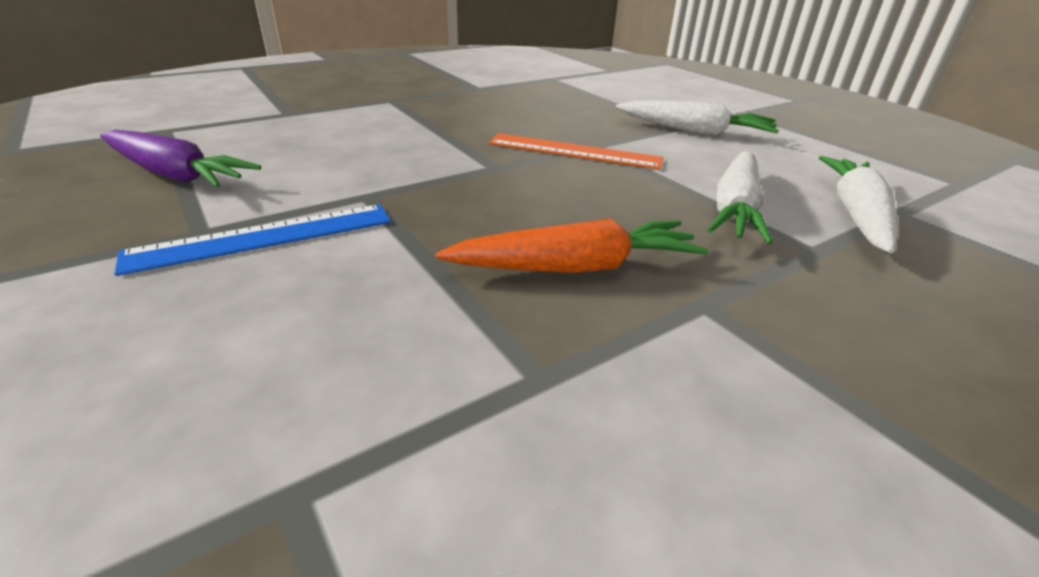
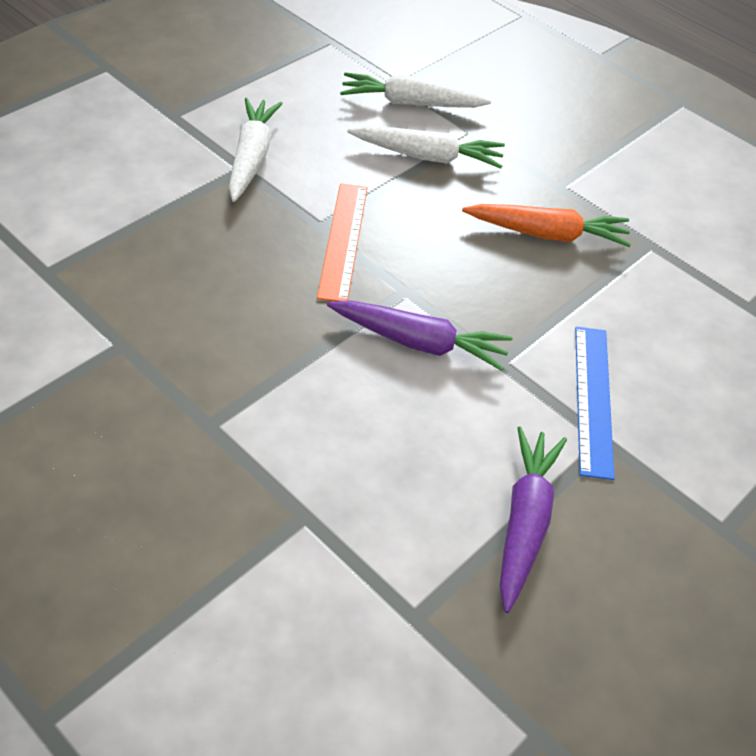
camera: 105 degrees left, 15 degrees up
blue ruler [114,204,391,276] -> blue ruler turned 45 degrees clockwise [575,327,615,480]
orange carrot [436,218,708,273] -> orange carrot turned 120 degrees clockwise [462,204,631,247]
none -> purple carrot [327,300,513,371]

